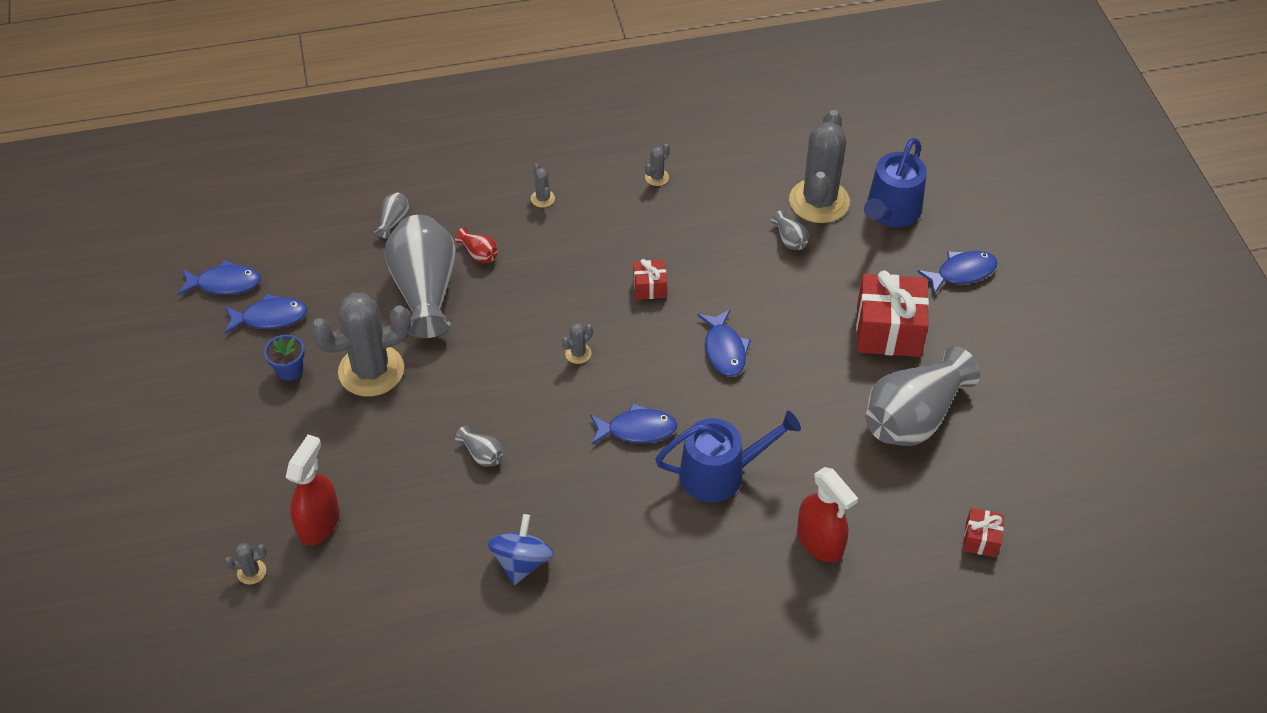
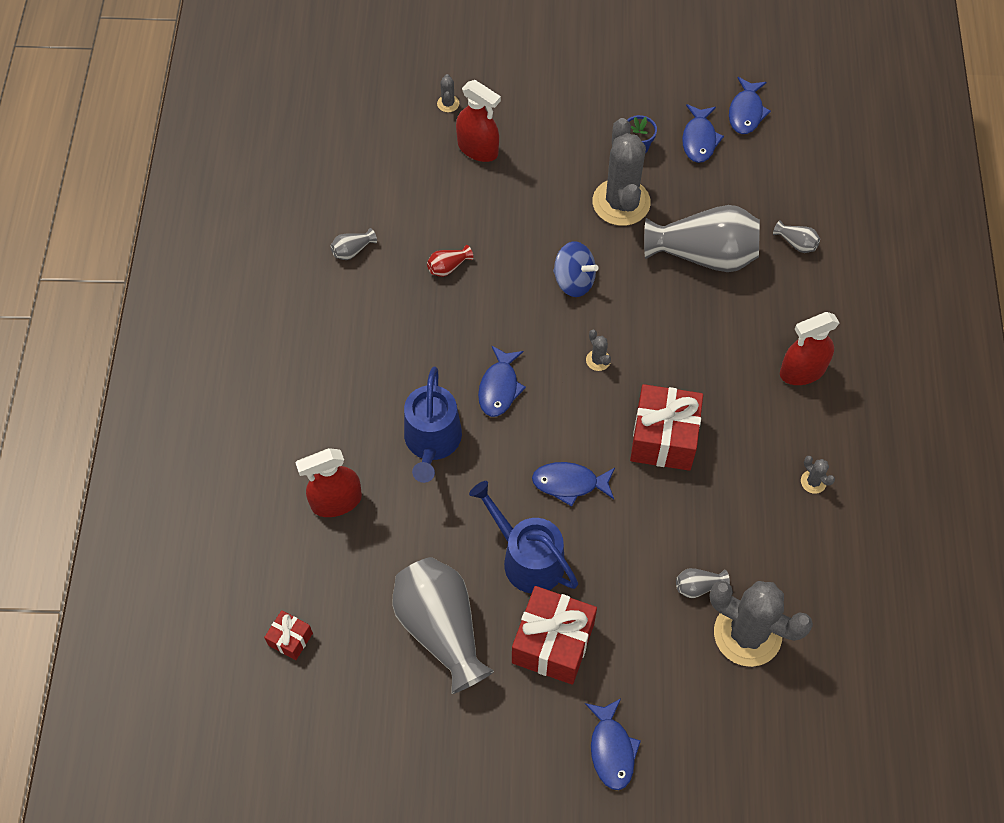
camera: 105 degrees right, 10 degrees up
red vase [455,228,498,263] -> red vase moved to [427,245,473,277]
grey vase [455,426,503,467] -> grey vase moved to [331,228,377,260]
blue spinning top [488,514,554,585] -> blue spinning top moved to [553,241,598,297]
grey cactus [531,163,555,207] -> red spray bottle [780,312,839,385]
red gift [633,259,667,300] -> red gift [630,384,703,471], size x2.02
blue watering can [864,138,927,227] -> blue watering can moved to [469,481,578,594]

